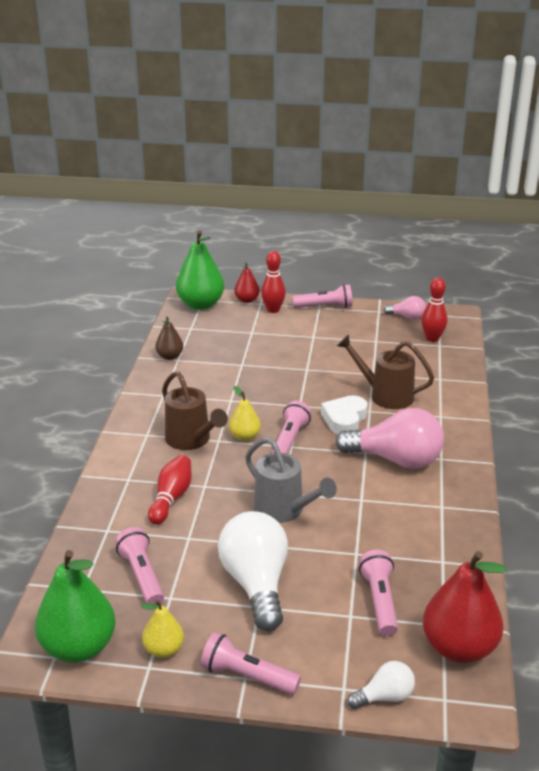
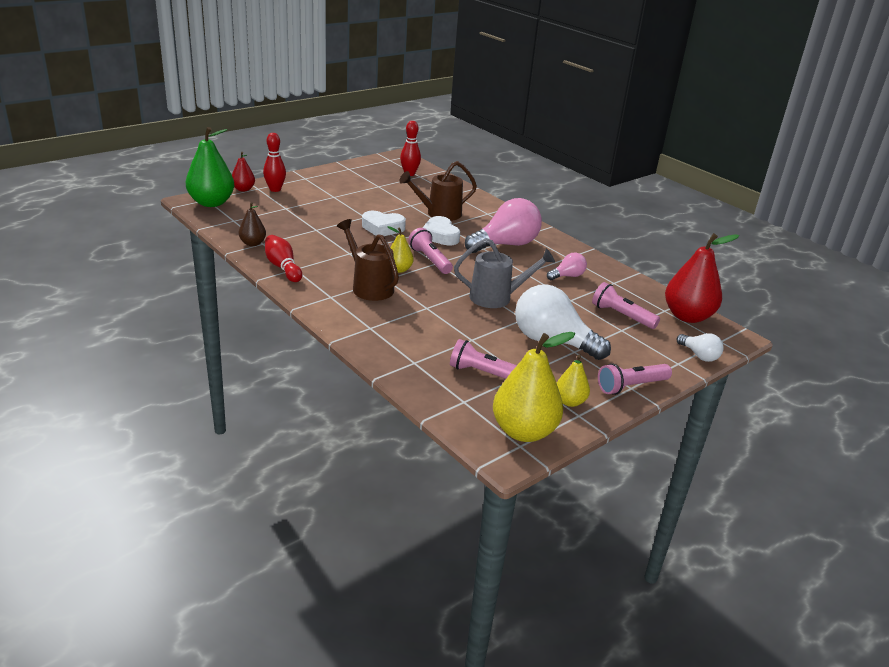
camera: 50 degrees left, 0 degrees up
green pear [35,550,115,663] -> yellow pear [493,332,575,442]
red bowling pin [148,455,192,525] -> red bowling pin moved to [265,235,302,282]
brown watering can [162,371,228,450] -> brown watering can turned 135 degrees counterclockwise [337,219,399,301]
pink flashlight [292,284,352,308] -> none
white light bulb [348,661,415,709] -> white light bulb turned 120 degrees clockwise [677,333,724,362]
pink light bulb [384,296,426,320] -> pink light bulb moved to [547,252,587,280]
none -> white heart [362,211,406,236]

